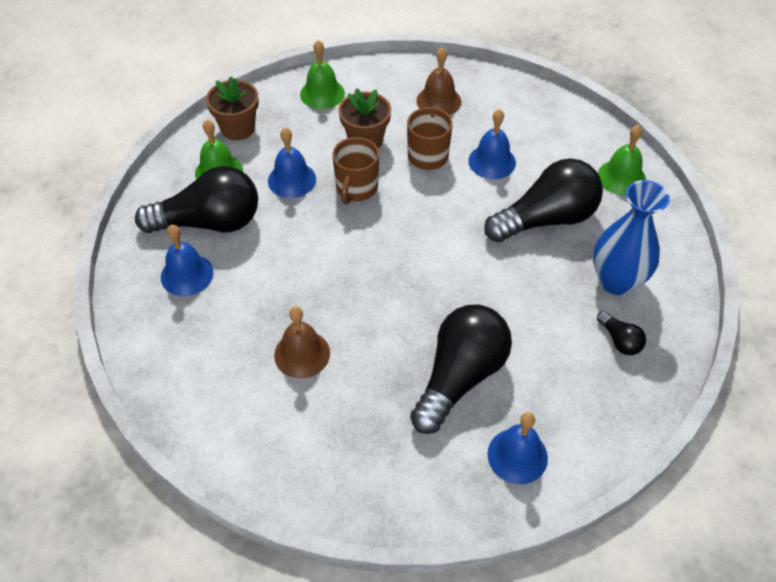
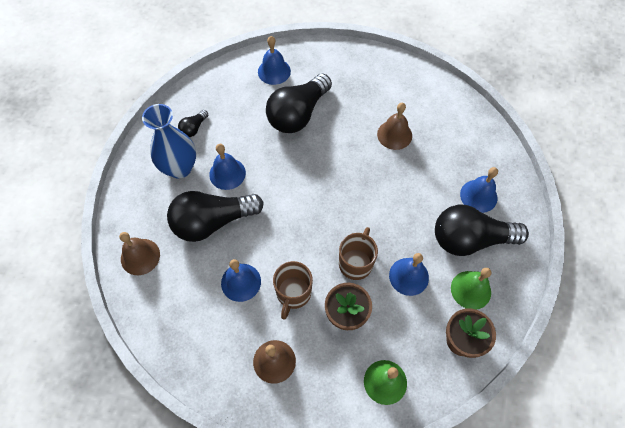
camera: 175 degrees left, 10 degrees up
black light bulb [597,311,646,355] -> black light bulb turned 120 degrees counterclockwise [178,110,208,137]
green bell [598,125,646,196] -> brown bell [119,232,160,275]
none -> blue bell [209,144,246,190]

